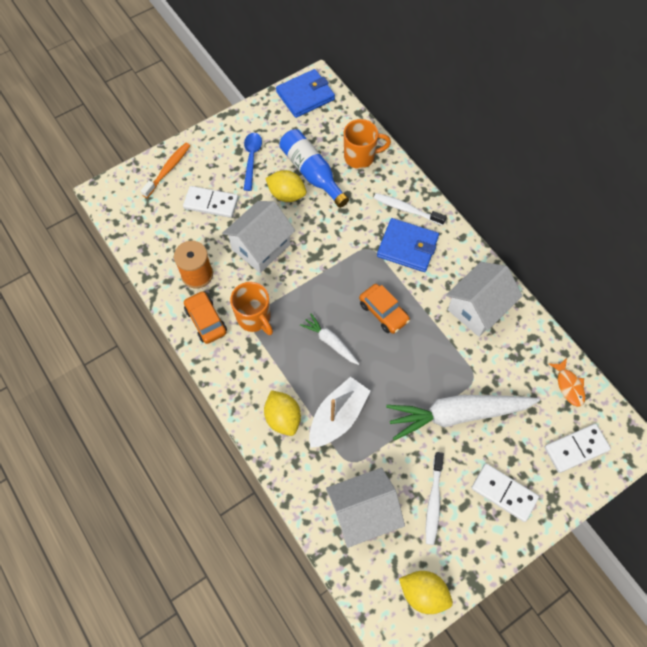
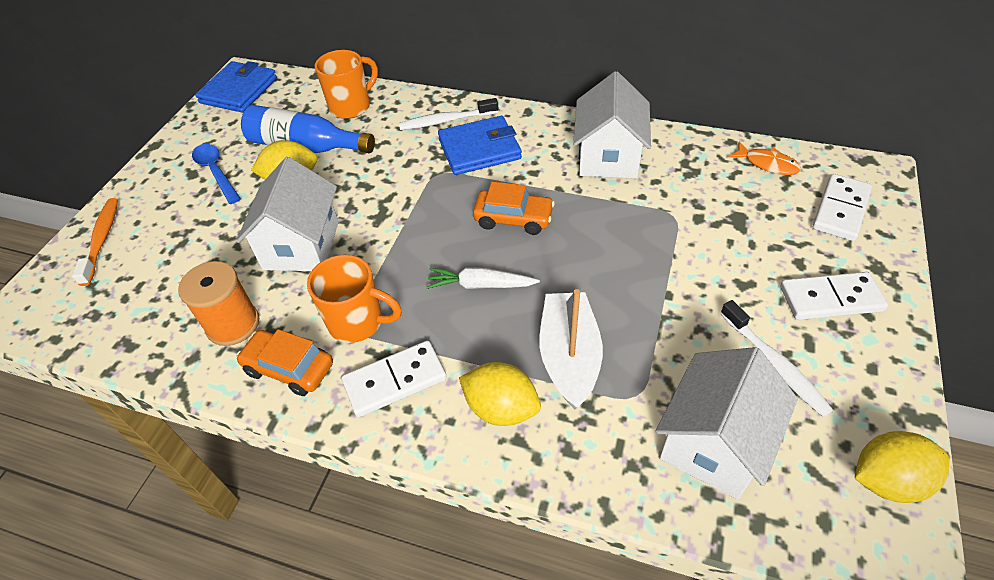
camera: 35 degrees left, 15 degrees down
white domino [183,186,238,218] -> white domino moved to [341,341,447,417]
white carrot [386,395,540,441] -> none

